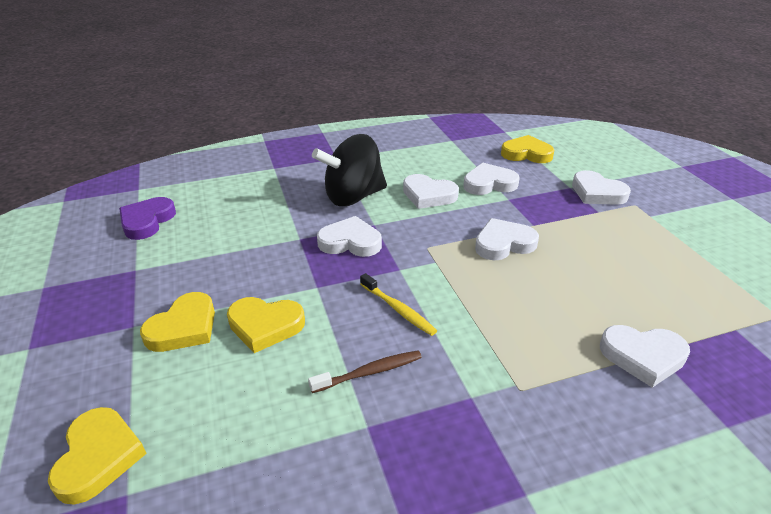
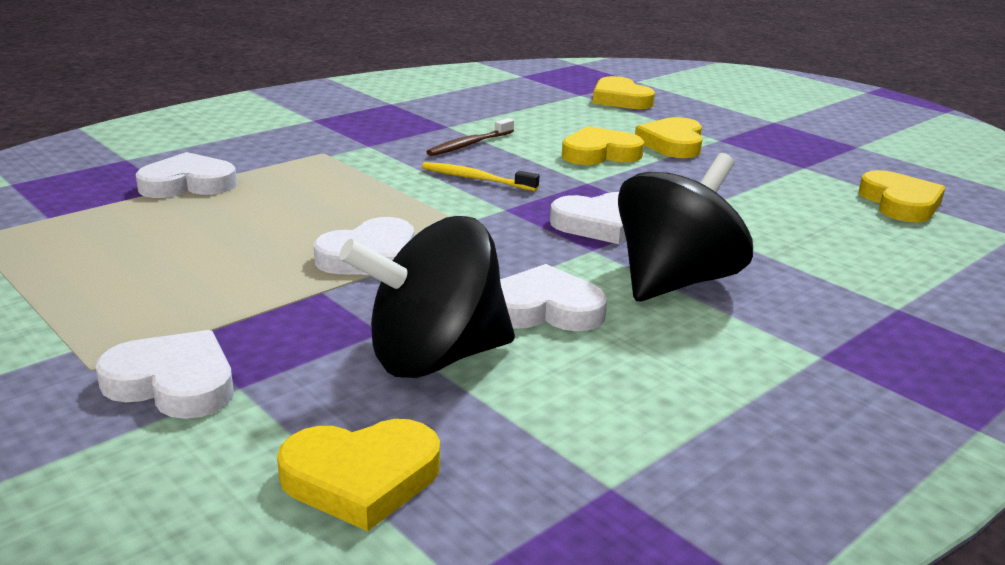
camera: 155 degrees right, 10 degrees down
purple heart [119,197,176,240] -> yellow heart [858,170,945,222]
white heart [463,163,520,195] -> black spinning top [339,216,515,378]

